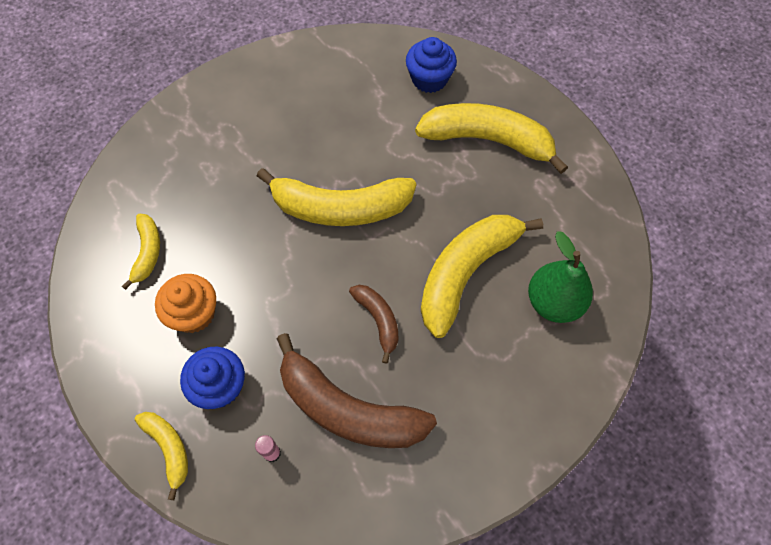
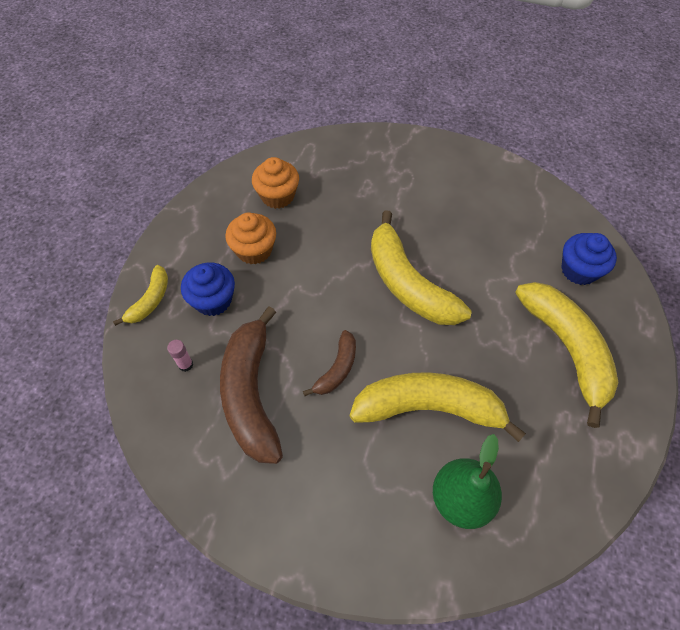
camera: 55 degrees right, 5 degrees down
yellow banana [122,214,160,290] -> orange cupcake [252,157,299,209]

